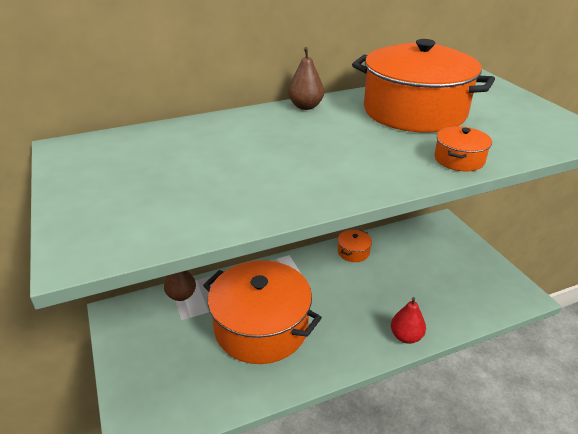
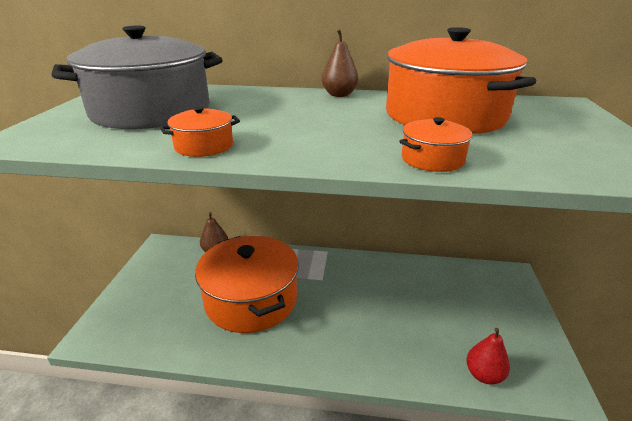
camera: 30 degrees right, 5 degrees down
orange pot [338,230,372,262] -> orange pot moved to [160,106,240,157]
red pear [391,297,426,344] -> red pear moved to [466,328,510,384]
none -> grey pot [52,26,223,129]

